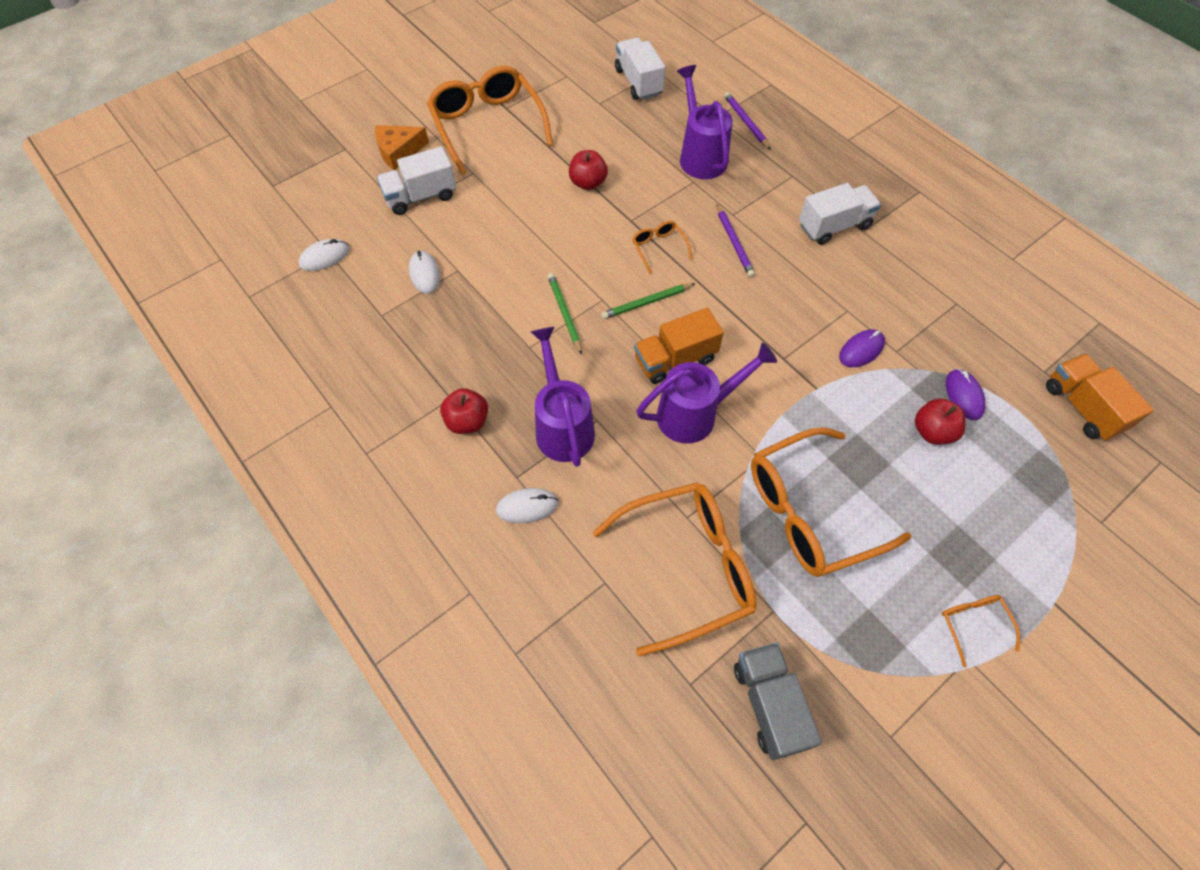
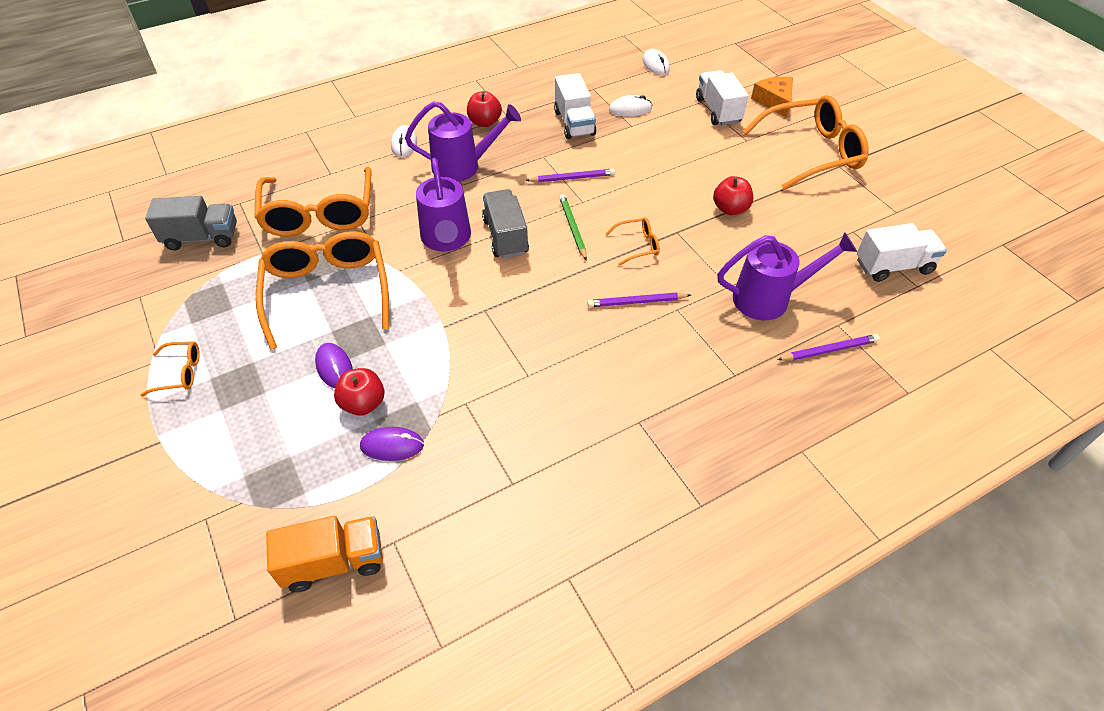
camera: 100 degrees right, 10 degrees down
green pencil [547,273,582,354] -> purple pencil [525,169,615,182]
orange truck [634,308,724,384] -> grey truck [482,189,529,259]
white truck [799,183,881,245] -> white truck moved to [554,73,596,139]
purple mouse [839,329,885,367] -> purple mouse moved to [315,343,353,388]

